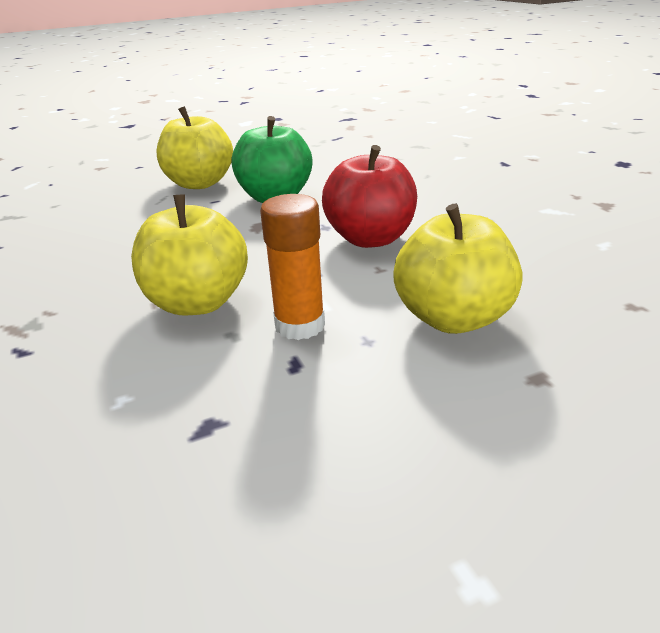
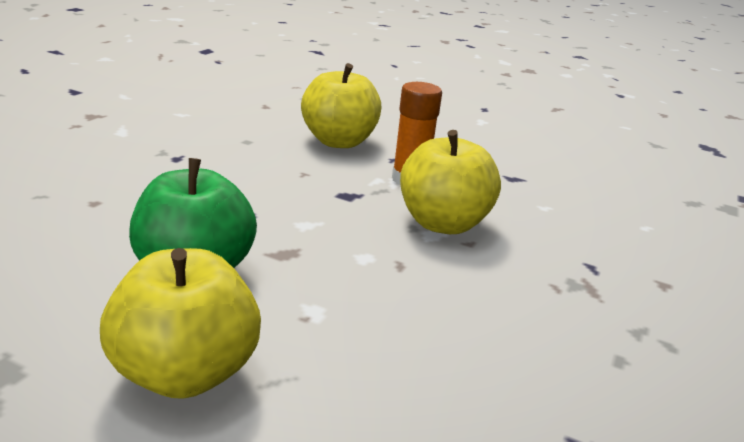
camera: 135 degrees left, 5 degrees down
red apple [322,145,417,248] -> none

